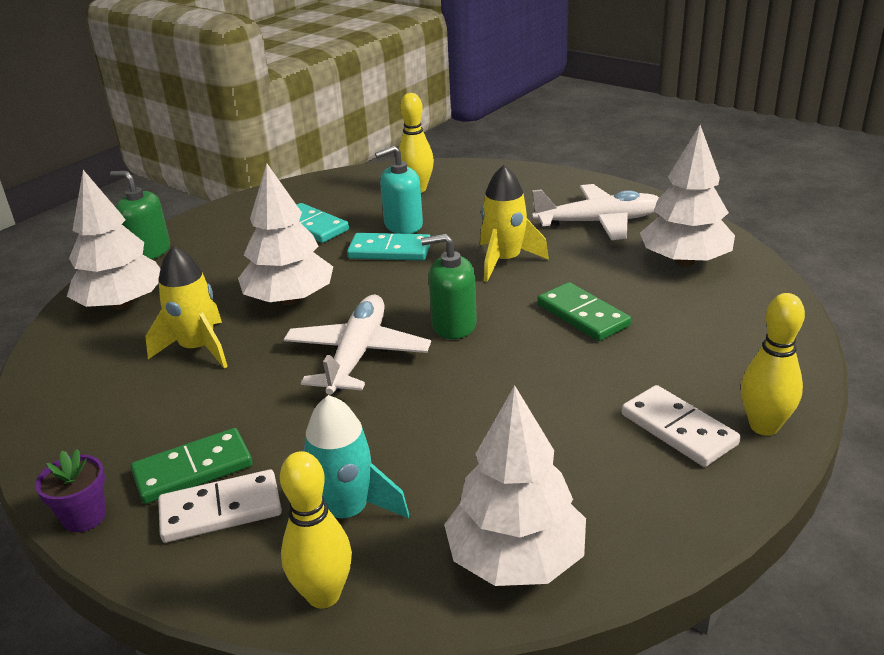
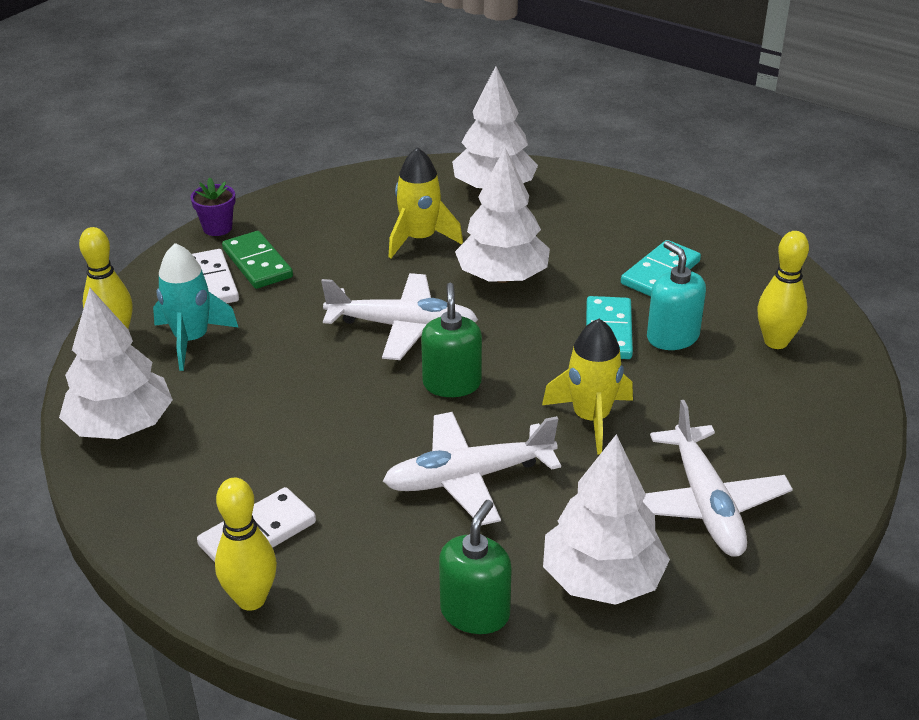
camera: 85 degrees right, 5 degrees up
green soap dispenser [110,171,170,259] -> green soap dispenser moved to [439,500,512,634]
green domino [537,282,631,341] -> white plane [383,412,561,525]

